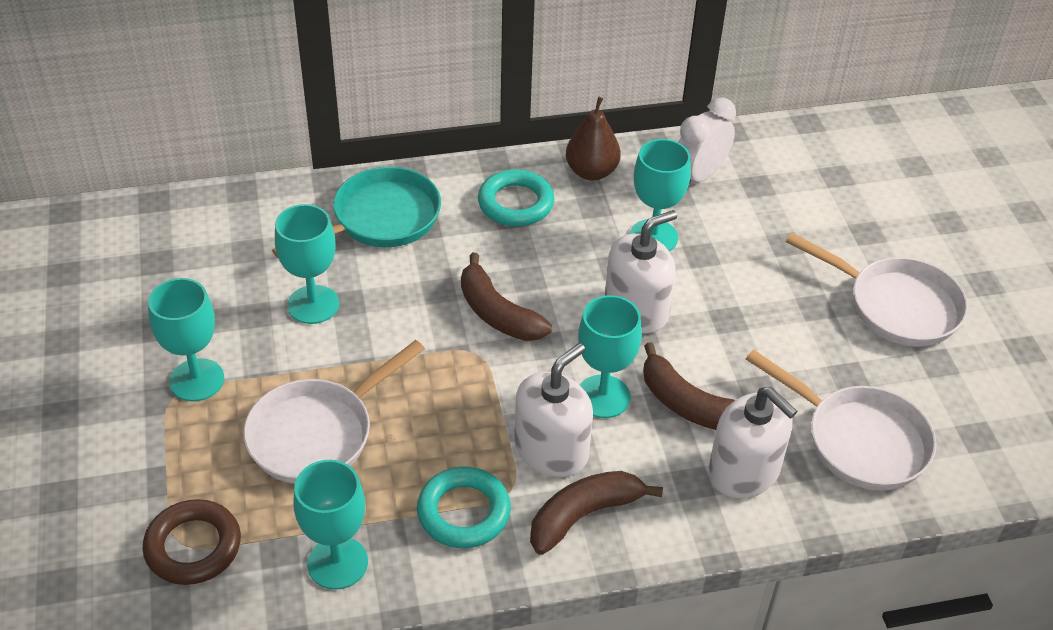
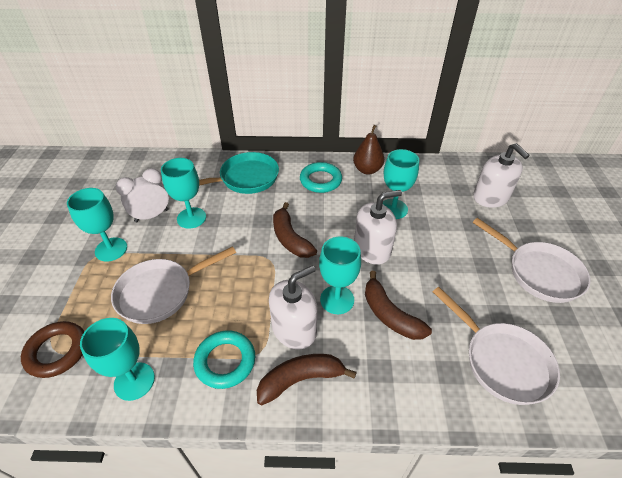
camera: 15 degrees right, 0 degrees up
white clock [679,97,736,183] -> white clock moved to [116,168,169,222]
white soap dispenser [708,387,797,498] -> white soap dispenser moved to [473,143,530,208]

